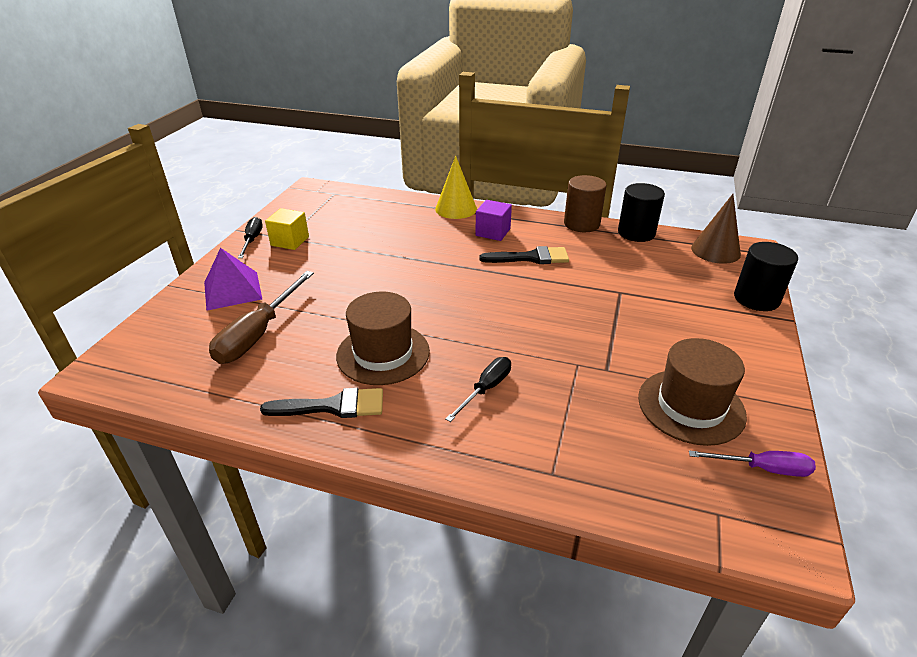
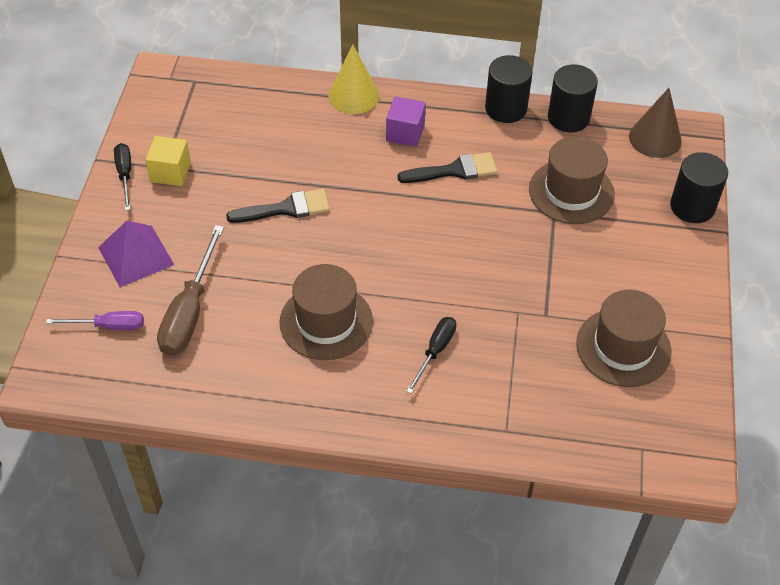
camera: 10 degrees left, 15 degrees up
black brush [260,388,383,418] -> black brush moved to [226,189,330,223]
brown cylinder [564,175,607,232] -> black cylinder [485,55,533,123]
purple screwdriver [689,451,816,477] -> purple screwdriver moved to [46,311,144,330]
none -> brown hat [529,137,615,224]

